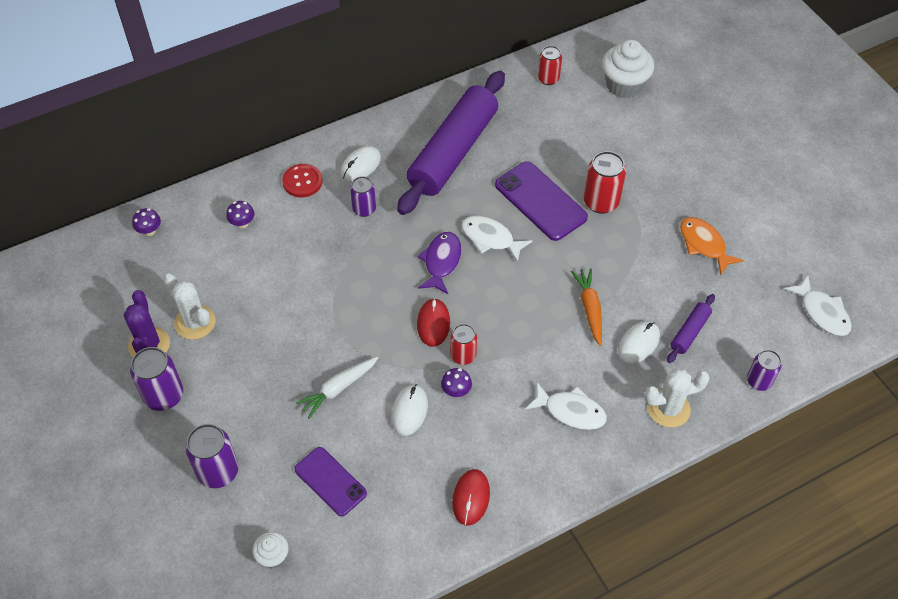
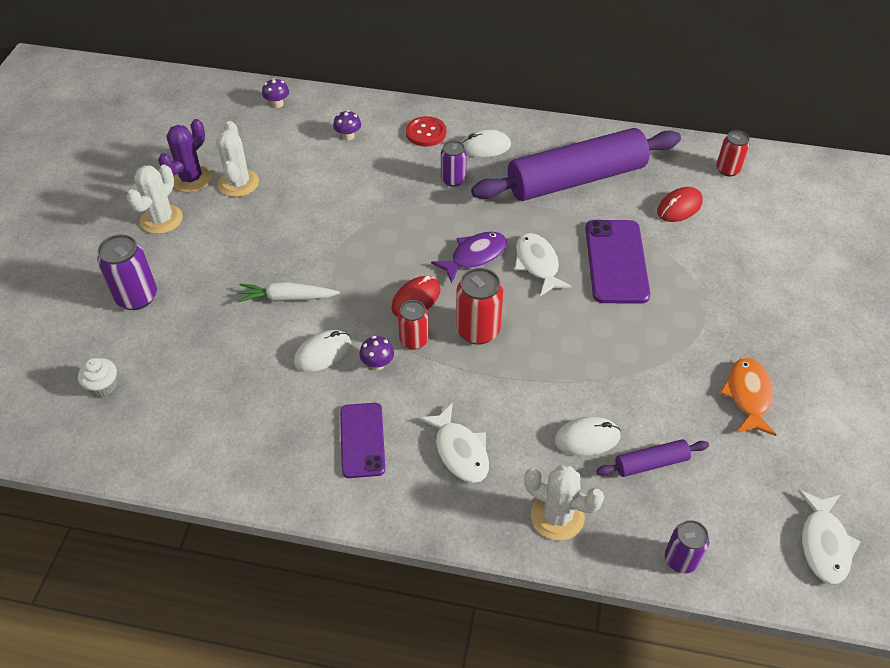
camera: 40 degrees right, 5 degrees down
purple can [130,347,183,411] -> white cactus [126,164,183,234]
purple phone [294,447,367,516] -> purple phone moved to [340,403,385,478]
red mouse [452,469,490,526] -> red mouse moved to [657,187,703,222]
orange carrot [571,268,602,346] -> none
red can [584,151,626,214] -> red can moved to [456,268,503,345]
white cupcake [602,40,654,98] -> none

